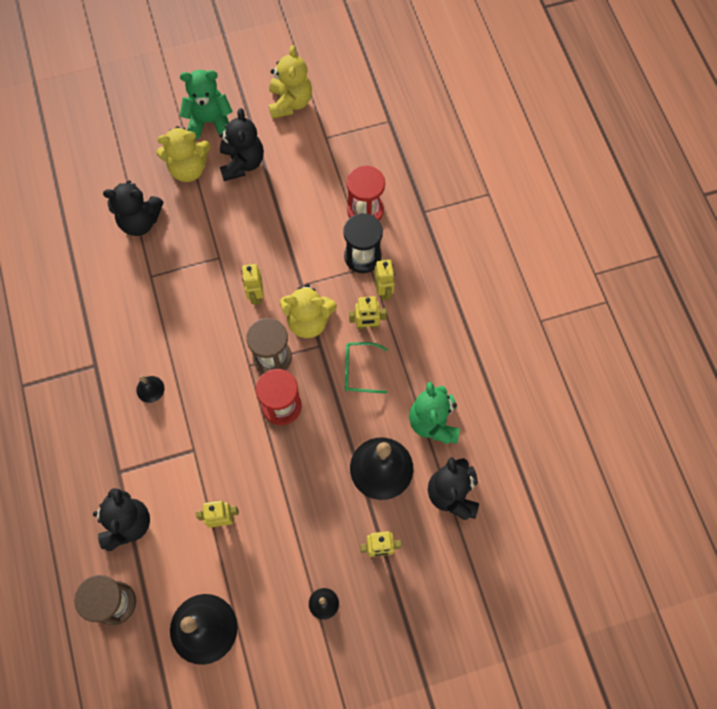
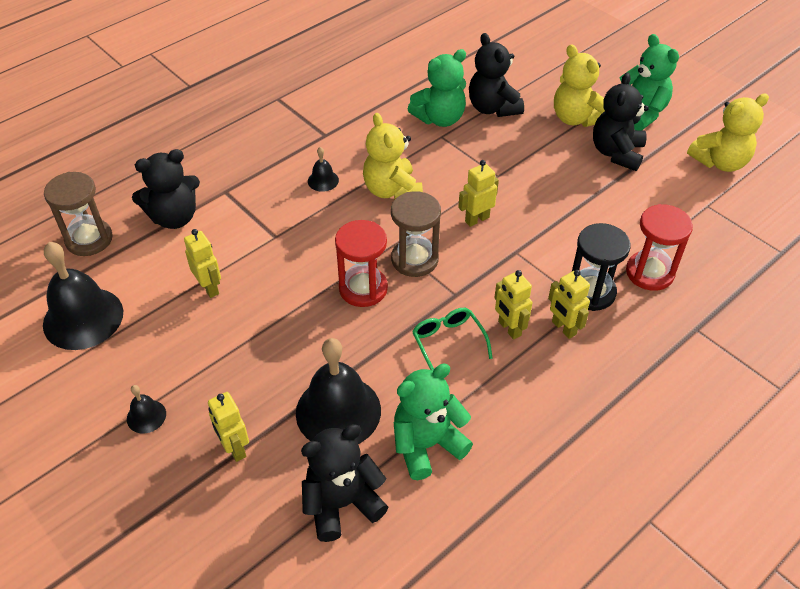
camera: 65 degrees right, 20 degrees down
black teddy bear [219,108,264,181] -> black teddy bear turned 135 degrees clockwise [593,72,649,171]
yellow teddy bear [280,284,337,338] -> yellow teddy bear moved to [363,113,423,199]
yellow robot [374,259,395,301] -> yellow robot turned 90 degrees clockwise [548,270,590,339]
none -> green teddy bear [408,49,466,127]

